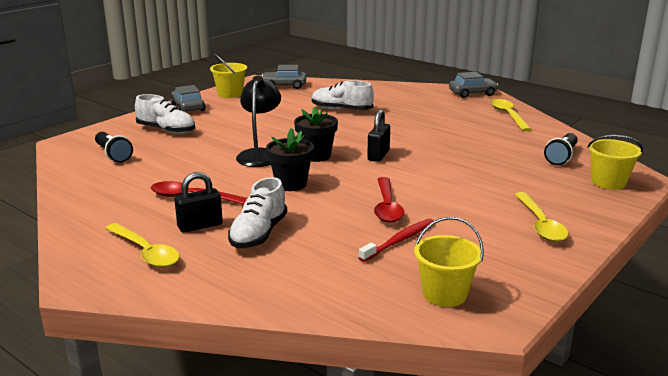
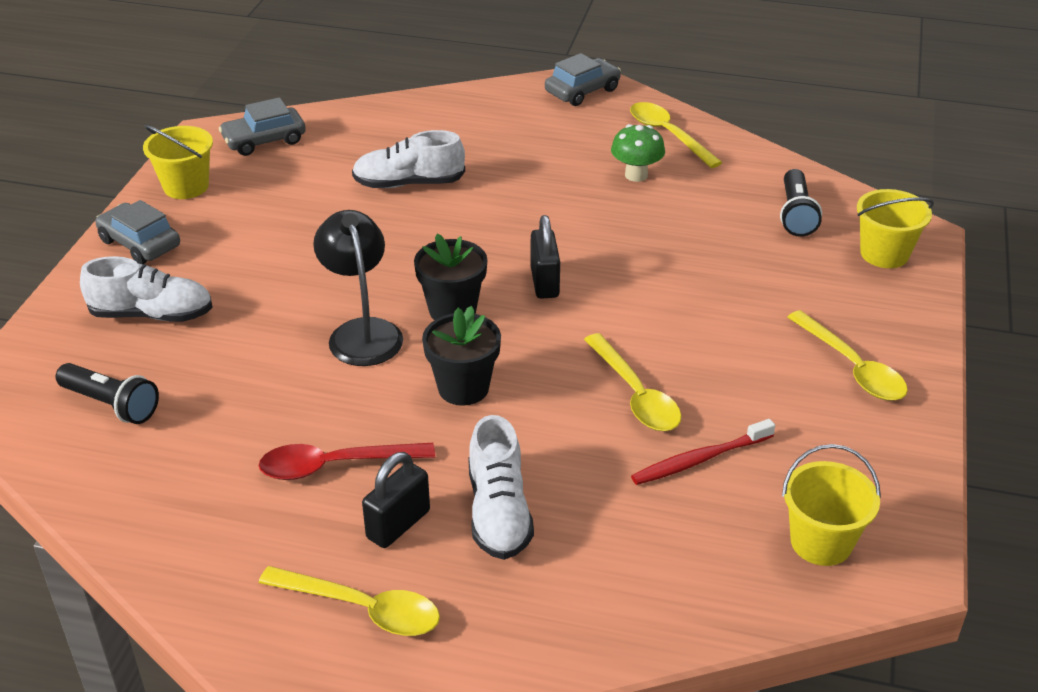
camera: 25 degrees left, 15 degrees up
red toothbrush [359,219,433,262] -> red toothbrush turned 135 degrees counterclockwise [631,419,775,485]
red spoon [374,177,404,223] -> yellow spoon [584,333,681,431]
none -> green mushroom [611,124,665,182]

